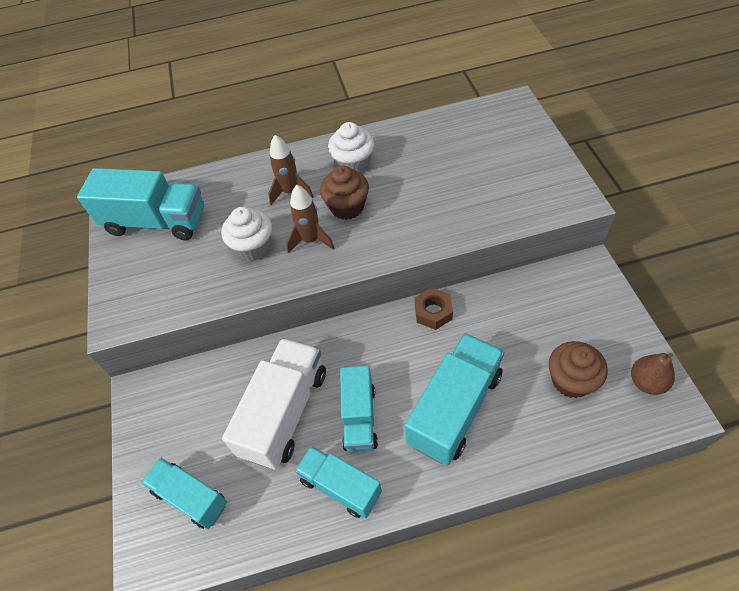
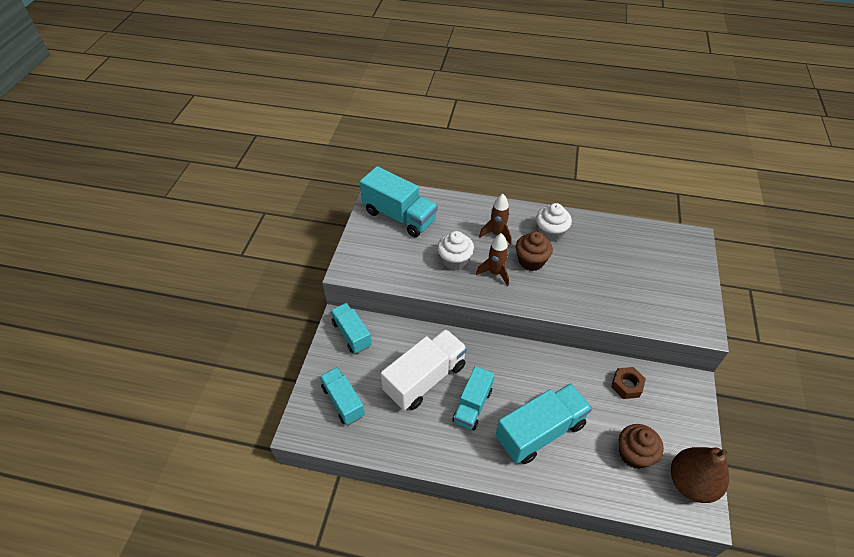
camera: 20 degrees right, 5 degrees down
turquoise truck [295,446,382,518] -> turquoise truck moved to [331,303,372,354]
brown nut [415,287,453,330] -> brown nut moved to [611,367,646,399]
brown pear [631,353,675,395] -> brown pear [671,447,729,503], size x1.69

